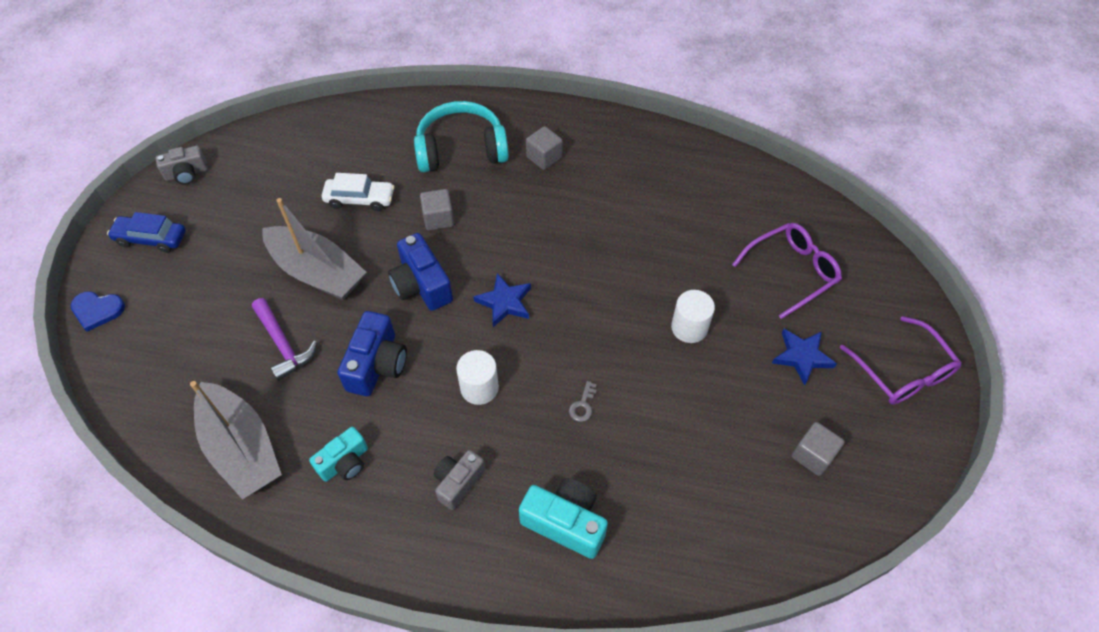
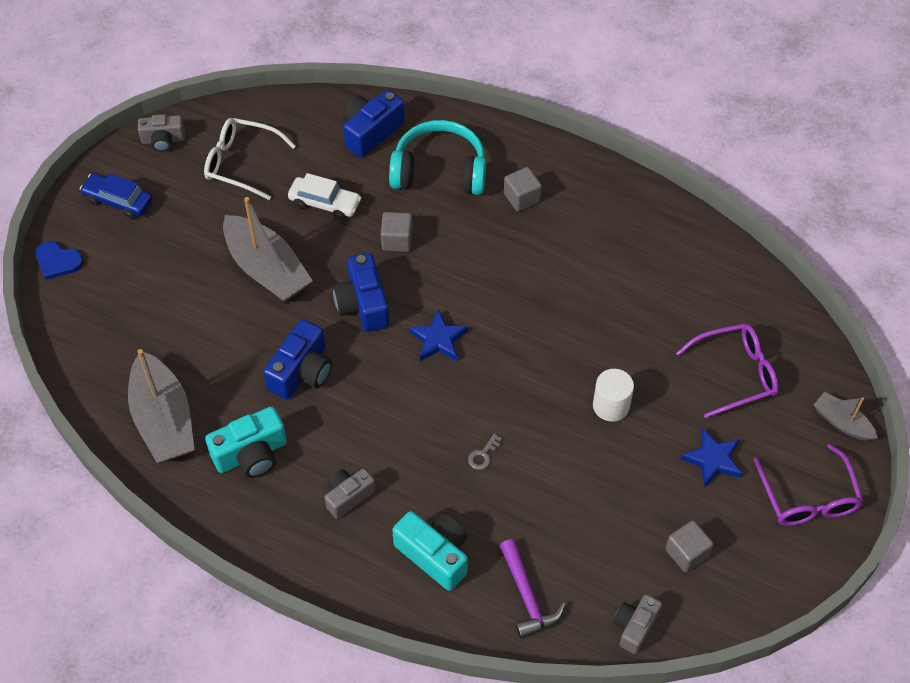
camera: 15 degrees right, 0 degrees up
purple hammer [252,298,317,381] -> purple hammer moved to [500,539,565,639]
turquoise camera [309,427,368,482] -> turquoise camera [205,406,287,478], size x1.50
white cylinder [456,350,499,405] -> none
none -> white glasses [204,118,296,200]
none -> blue camera [343,90,405,158]
none -> grey camera [613,594,662,654]
none -> grey boat [814,392,878,441]

